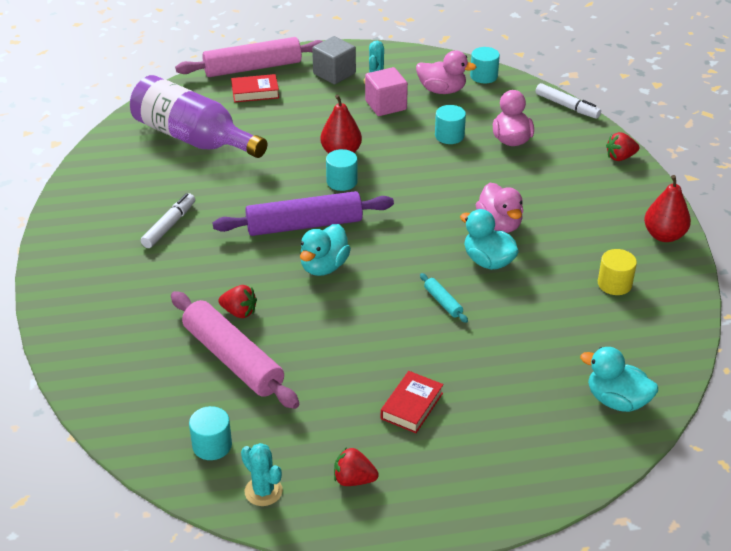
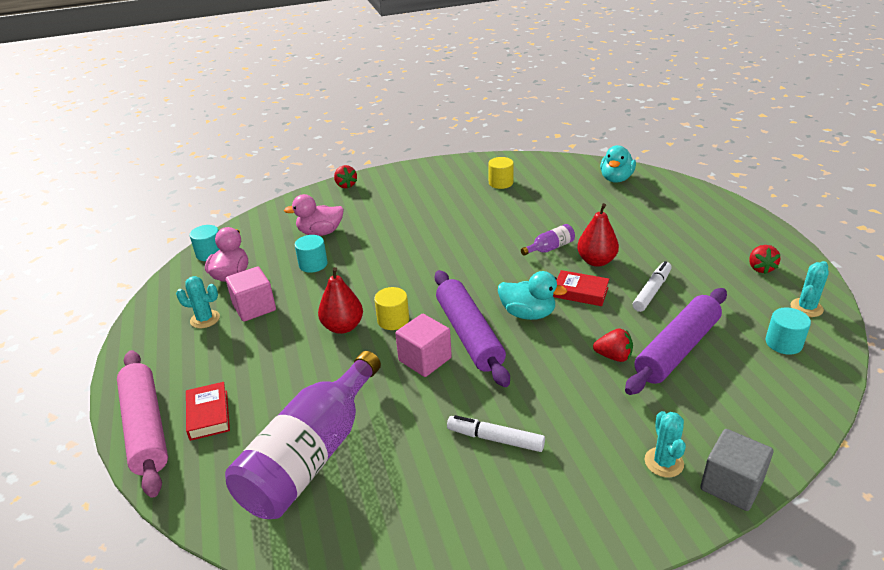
camera: 95 degrees left, 5 degrees down
pink rolling pin [171,291,299,409] -> purple rolling pin [625,288,727,395]
red strawberry [218,285,257,318] -> red strawberry turned 90 degrees clockwise [593,328,633,362]
grey cube [312,36,356,85] -> grey cube moved to [700,429,773,511]
turquoise cylinder [326,149,358,191] -> yellow cylinder [374,287,409,330]
red book [381,371,444,433] -> red book moved to [553,270,609,306]
turquoise rolling pin [420,273,468,323] -> purple bottle [521,224,575,256]
turquoise duck [460,209,519,270] -> none
pink duck [476,183,523,233] -> none
white marker [536,83,601,119] -> white marker moved to [633,261,671,312]
red pear [644,175,691,242] -> red pear moved to [577,203,619,267]
none -> pink cube [395,314,452,377]
none -> turquoise cactus [645,411,686,477]

